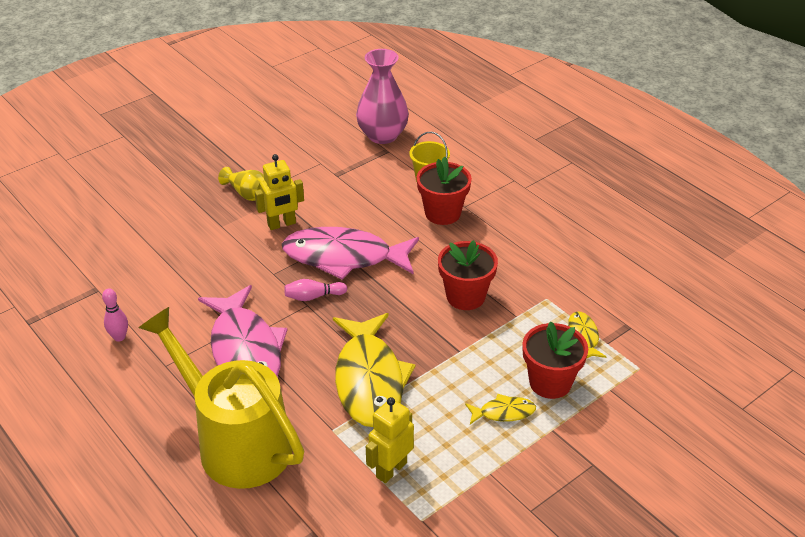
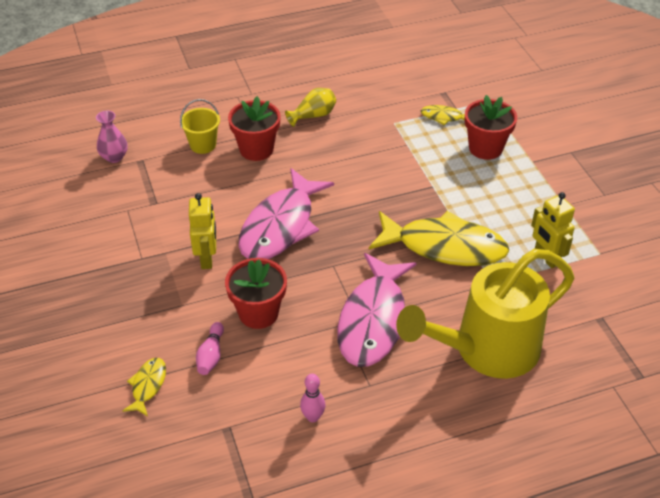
camera: 70 degrees left, 5 degrees up
pink fish [198,285,287,377] -> pink fish turned 105 degrees clockwise [337,253,416,367]
yellow vase [218,167,265,201] -> yellow vase moved to [285,88,336,127]
pink bowling pin [284,279,347,301] -> pink bowling pin moved to [196,322,224,375]
pink vase [356,49,409,144] -> pink vase [96,110,128,163], size x0.56
red flower pot [438,240,498,310] -> red flower pot moved to [225,258,287,329]
yellow fish [465,394,536,424] -> yellow fish moved to [123,358,166,416]

